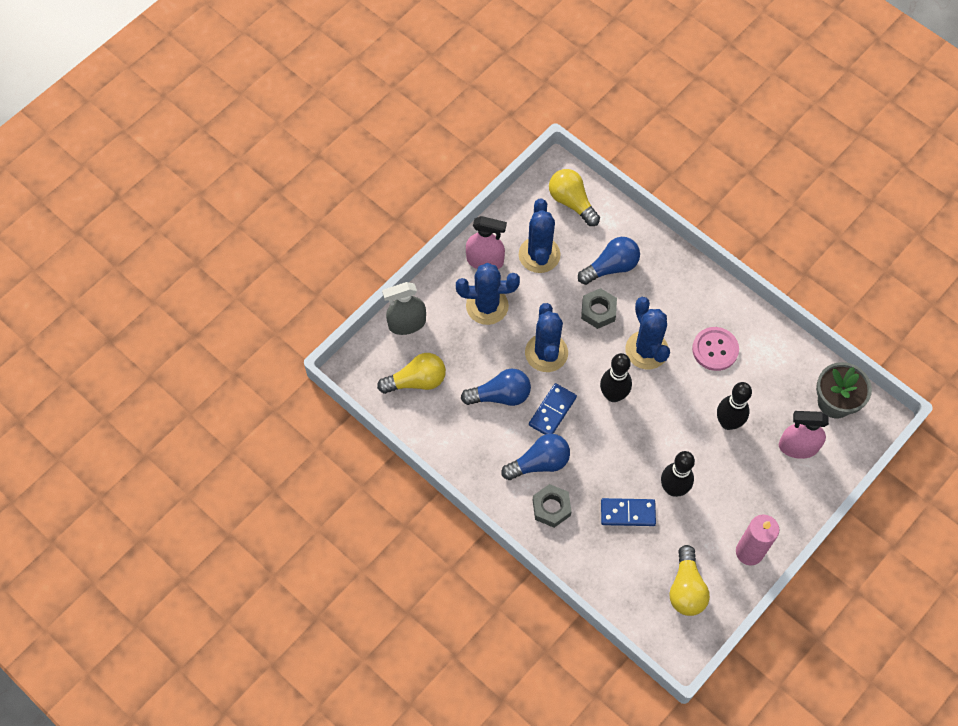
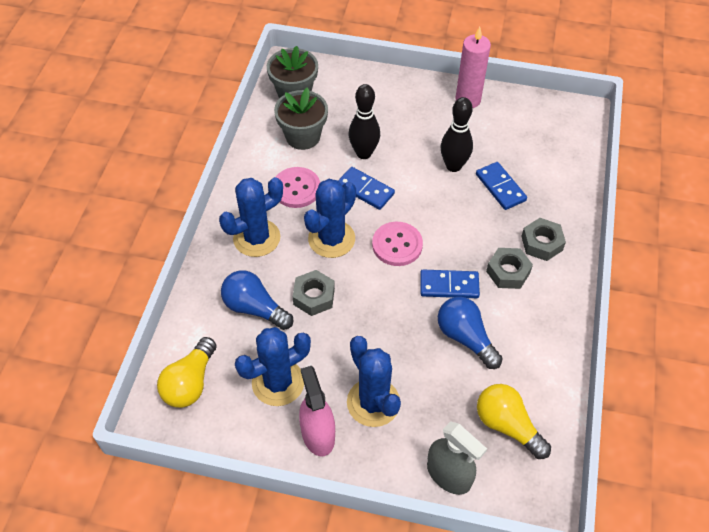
camera: 120 degrees left, 10 degrees down
blue light bulb [501,434,570,480] -> grey nut [486,248,533,289]
blue cactus [525,303,568,372] -> blue cactus moved to [219,177,283,257]
black bowling pin [600,353,632,402] -> pink button [372,222,423,266]
yellow light bulb [670,545,710,616] -> none
pink spray bottle [779,411,829,459] -> none
none -> grey flower pot [274,87,328,150]
none -> blue domino [338,167,395,210]

